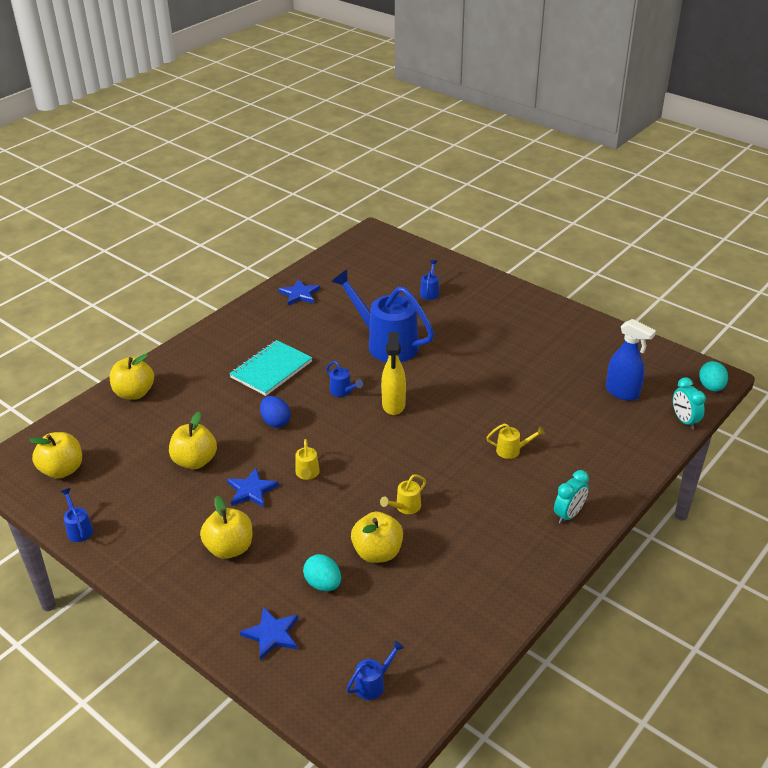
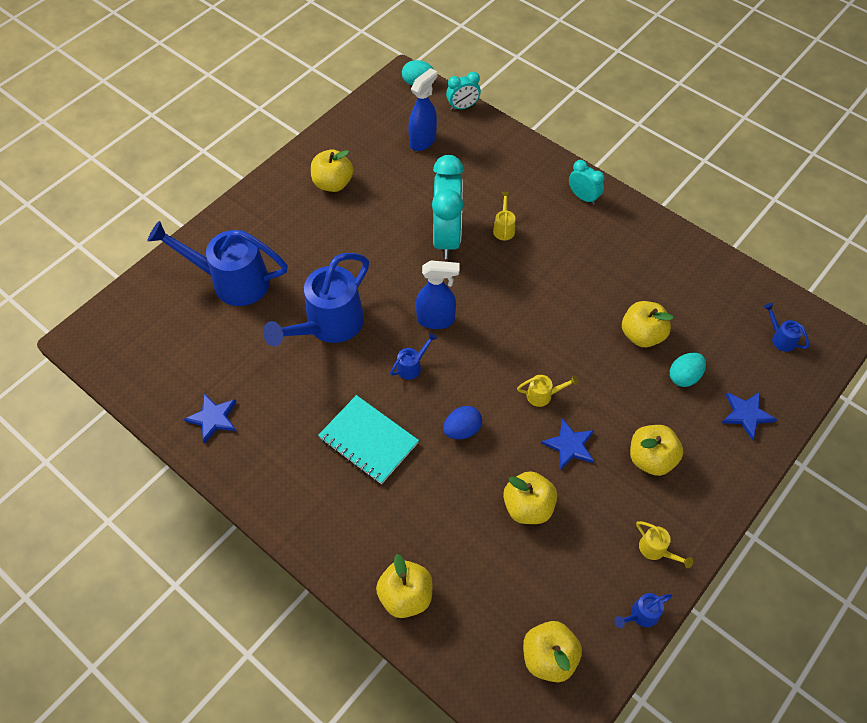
camera: 90 degrees left, 20 degrees up
yellow watering can [380,474,426,514] -> yellow watering can moved to [636,521,693,568]
yellow spray bottle [381,332,406,415] -> blue spray bottle [416,260,460,329]
blue watering can [420,260,439,300] -> blue watering can [148,221,288,306], size x2.42
none -> yellow apple [311,149,353,192]
none -> turquoise clock [432,155,464,259]

